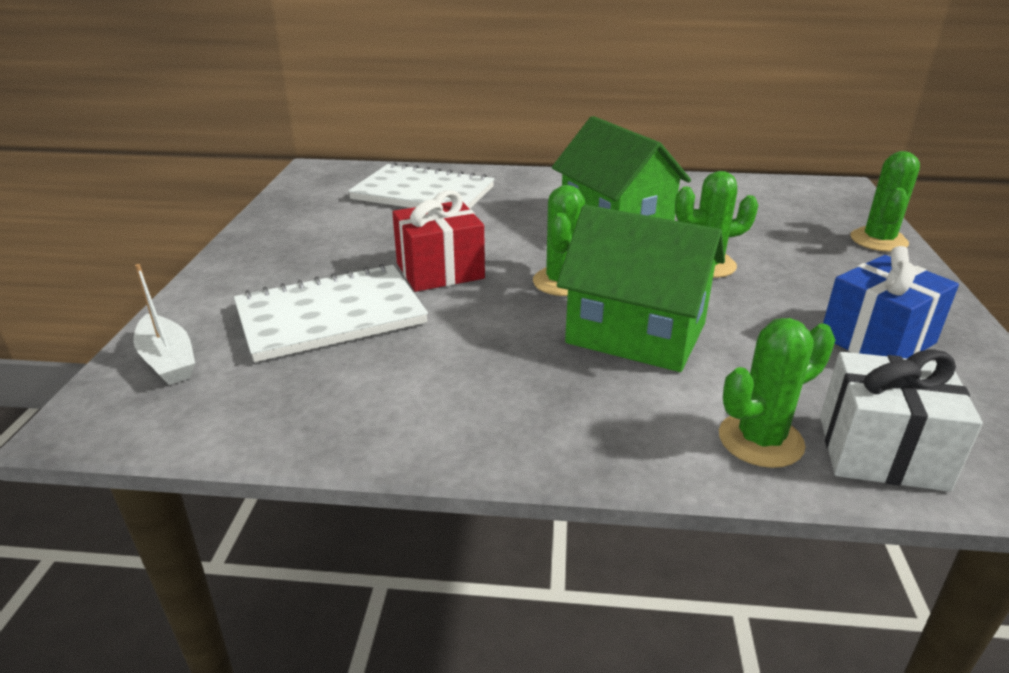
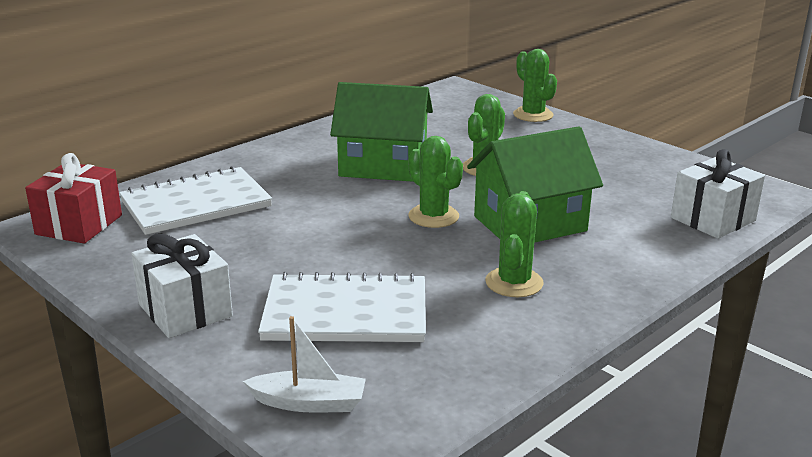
camera: 50 degrees left, 5 degrees down
white notebook [234,264,428,362] -> white notebook turned 75 degrees clockwise [258,272,426,342]
red gift [392,190,485,292] -> red gift moved to [25,153,122,243]
green cactus [719,318,835,468] -> green cactus moved to [485,191,544,297]
blue gift [823,246,959,359] -> none
none -> white gift [131,234,233,338]

